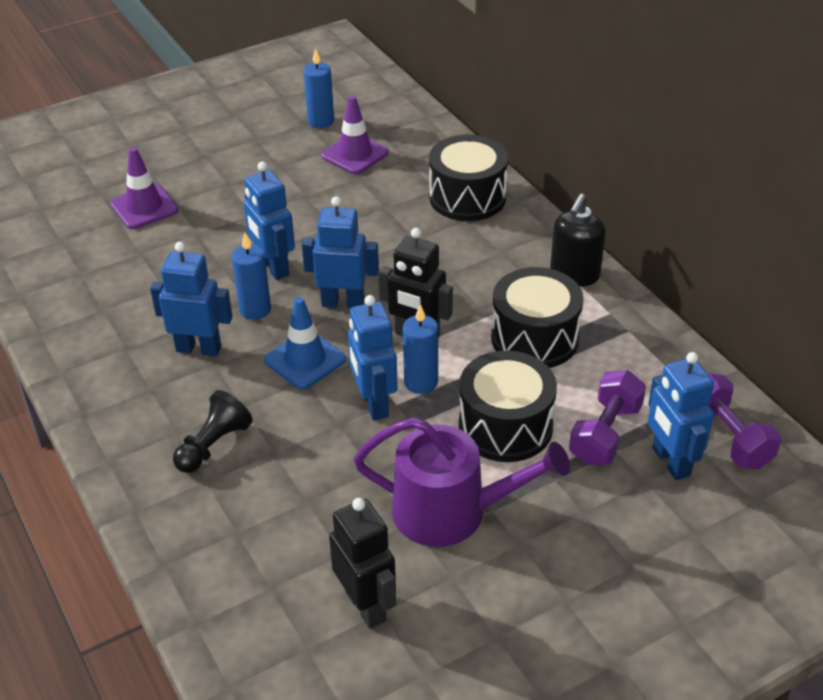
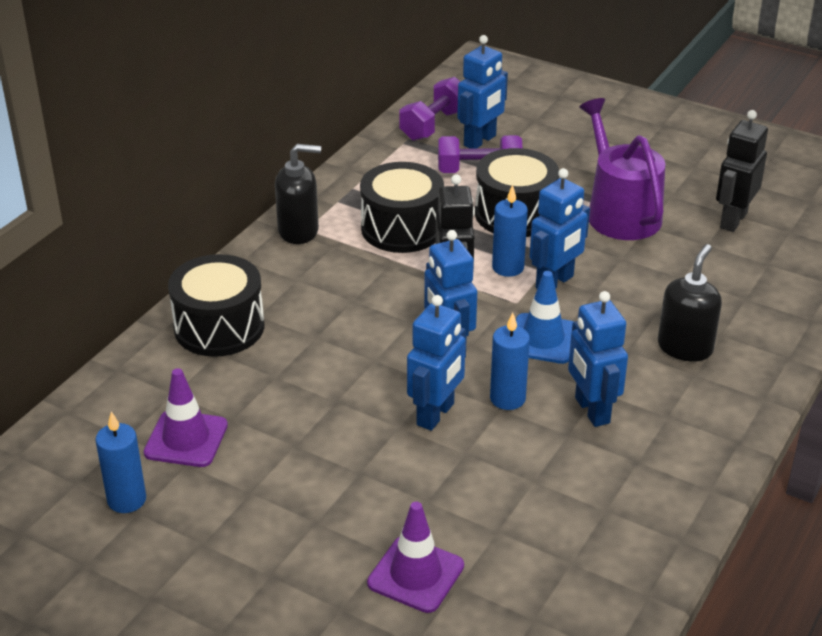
camera: 120 degrees left, 5 degrees down
black pawn [173,390,253,473] -> black soap dispenser [658,244,722,361]

